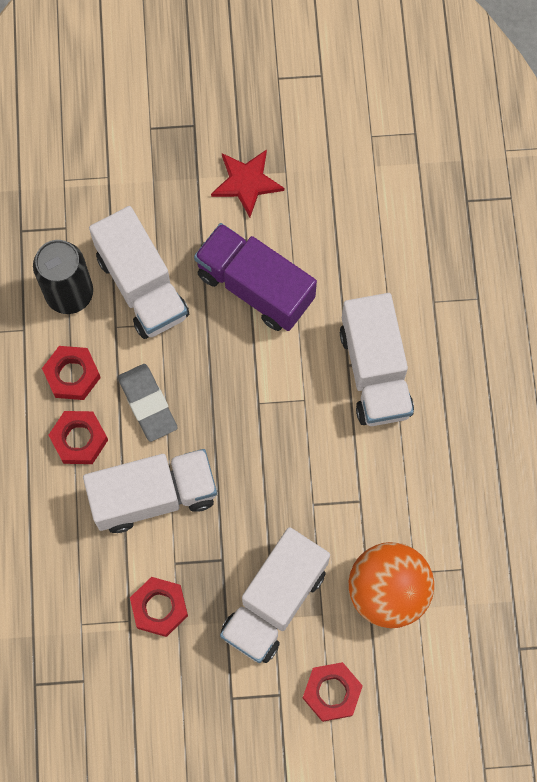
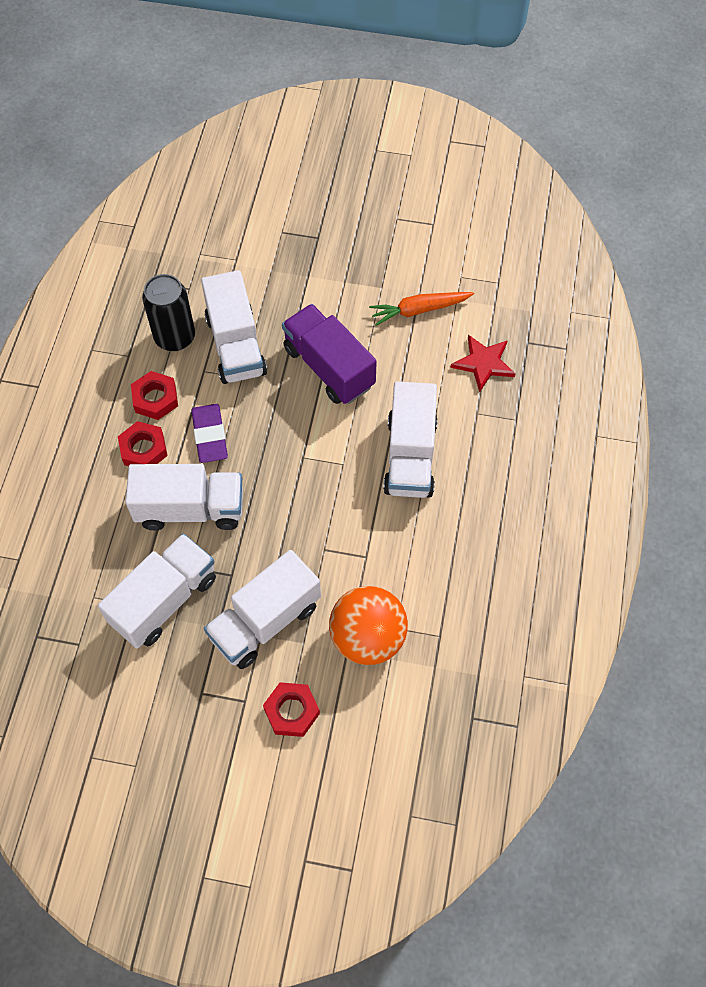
camera: 15 degrees right, 10 degrees down
grey eraser [118,364,178,442] -> purple eraser [191,404,228,463]
red nut [130,577,188,637] -> white truck [98,534,216,648]
red star [211,150,284,218] -> red star moved to [451,335,515,392]
none -> orange carrot [369,292,474,326]

